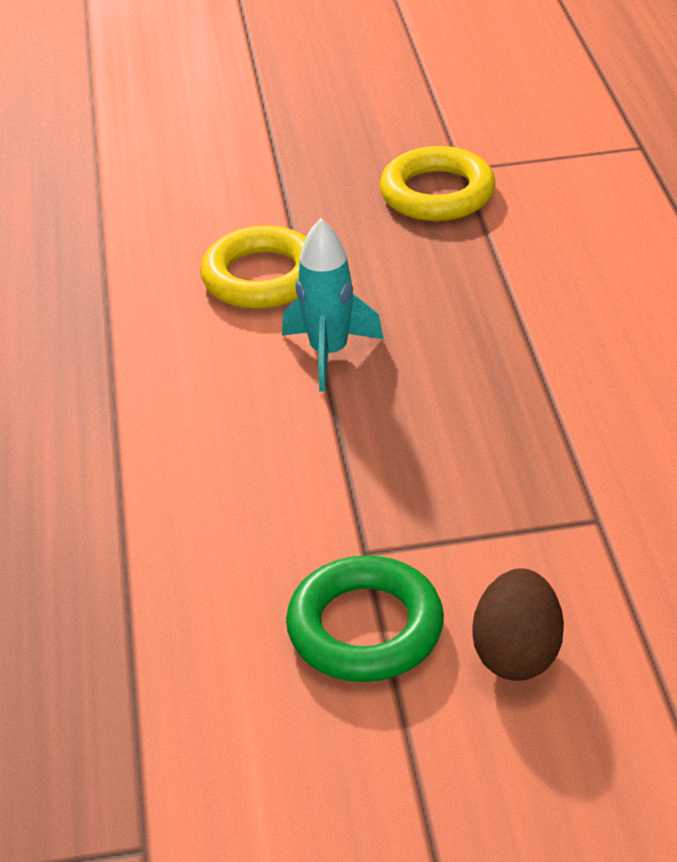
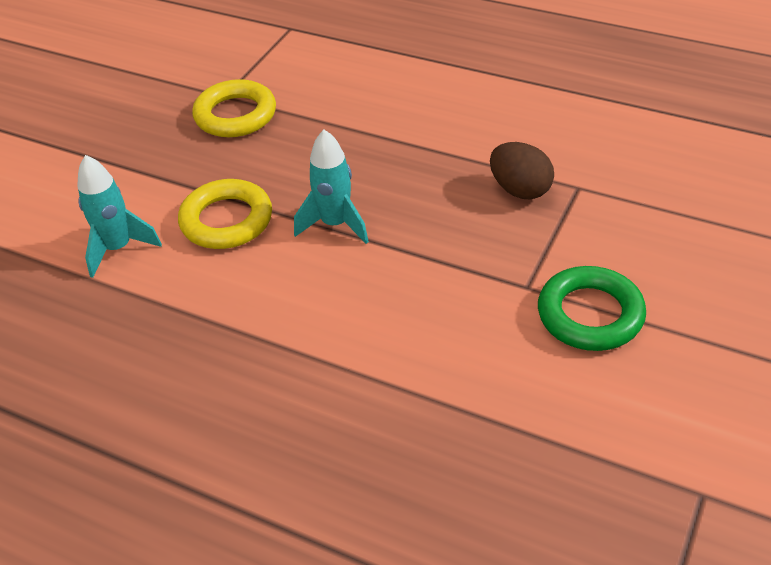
camera: 55 degrees left, 5 degrees up
brown egg [472,568,564,681] -> brown egg moved to [490,142,554,199]
none -> turquoise rocket [77,155,162,278]

